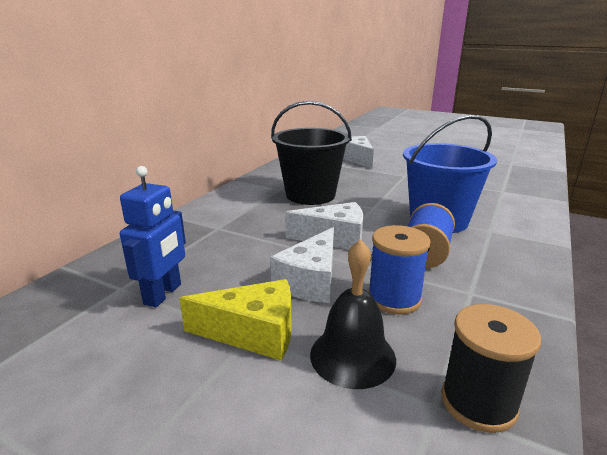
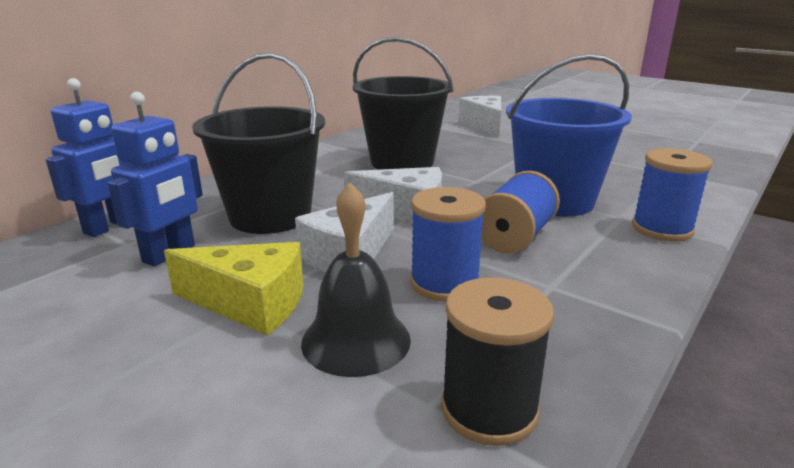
camera: 10 degrees right, 0 degrees up
none -> blue robot [46,78,126,237]
none -> black bucket [192,53,325,234]
none -> blue spool [632,148,713,241]

